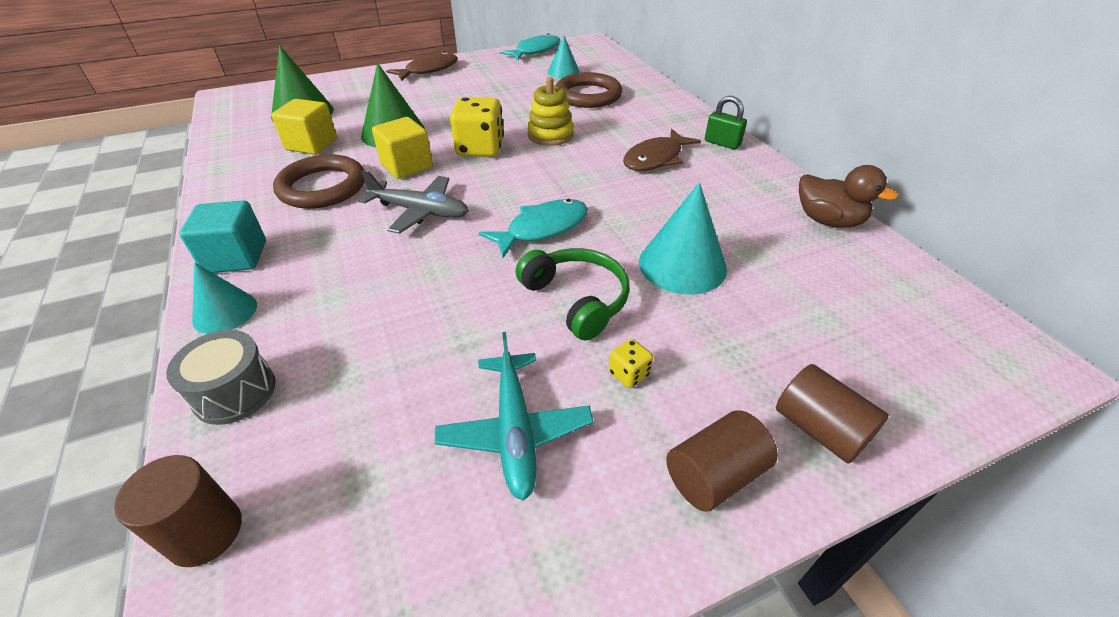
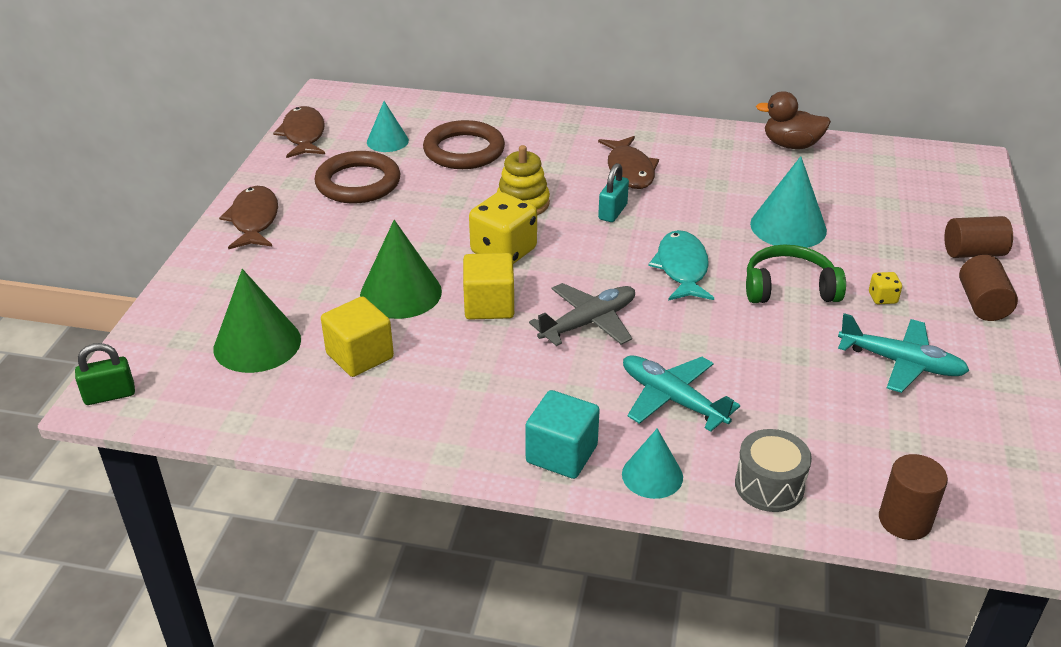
camera: 55 degrees left, 5 degrees down
brown ring [273,154,365,209] -> brown ring moved to [314,151,401,203]
turquoise fish [500,33,560,60] -> brown fish [273,106,325,158]
green padlock [705,96,747,150] -> green padlock moved to [75,343,135,405]
brown duck [799,165,898,228] -> brown duck turned 150 degrees counterclockwise [756,91,831,149]
none -> turquoise padlock [598,163,629,222]
none -> turquoise plane [623,356,740,432]

